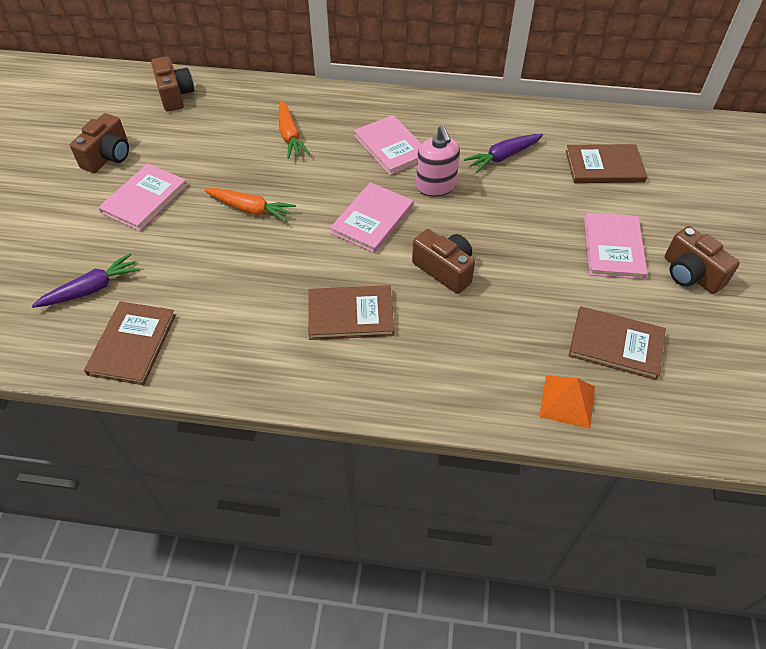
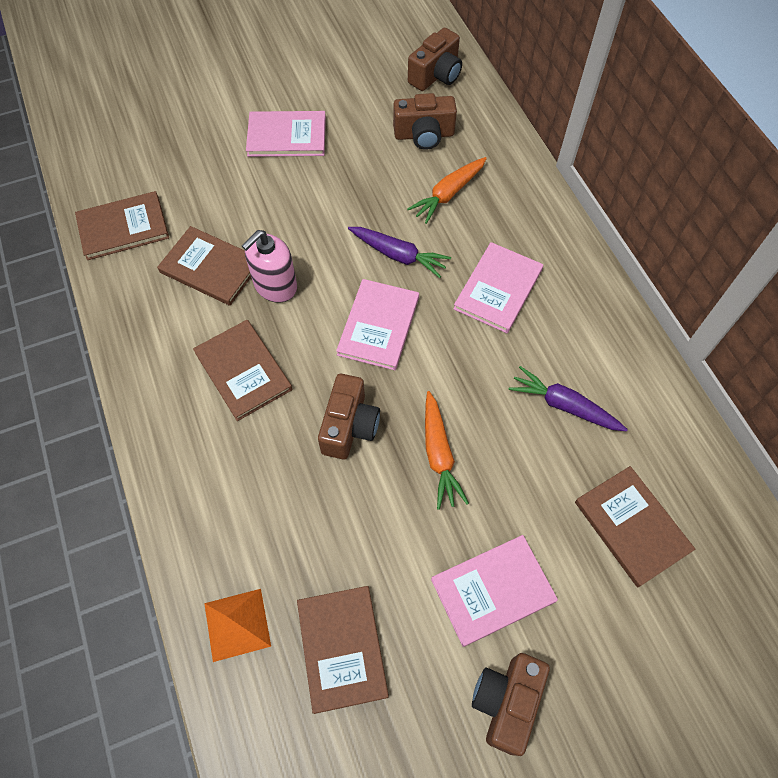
camera: 60 degrees right, 10 degrees up
purple carrot [32,253,140,308] -> purple carrot moved to [348,227,451,278]
brown camera [70,113,129,173] -> brown camera moved to [393,93,457,150]
orange carrot [204,188,296,222] -> orange carrot moved to [425,391,469,510]
pink book [330,182,413,253] -> pink book turned 75 degrees counterclockwise [336,279,419,370]
pink soap dispenser [416,126,460,197] -> pink soap dispenser moved to [242,230,297,303]
none -> brown book [157,226,251,305]

